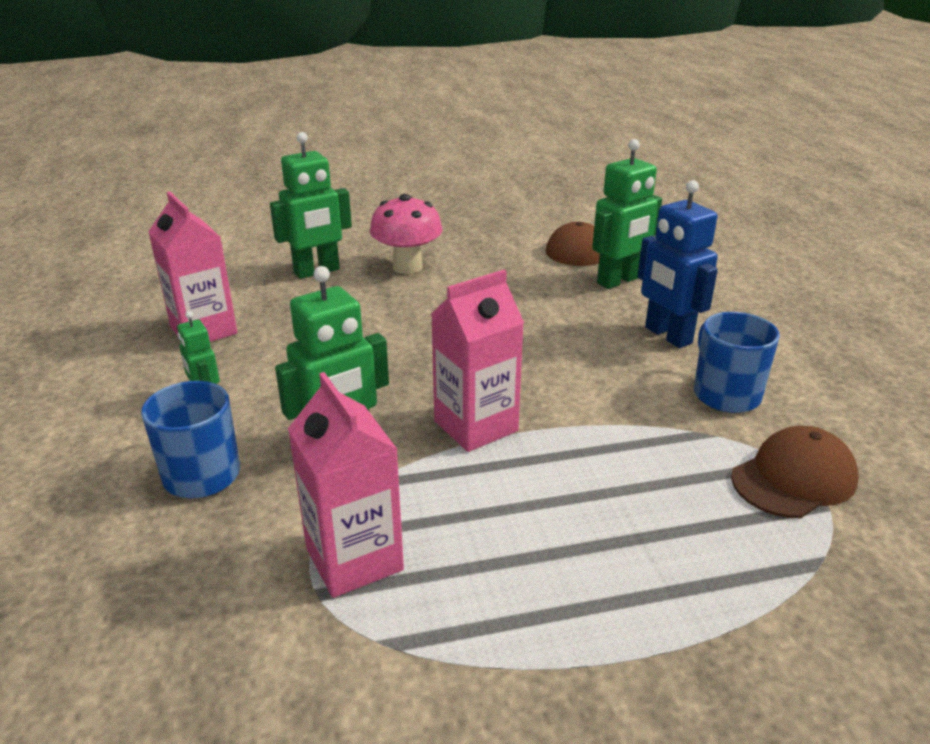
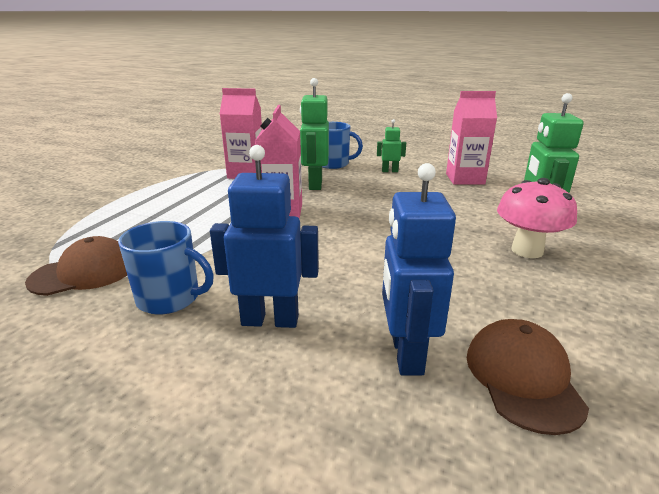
camera: 125 degrees right, 5 degrees down
green robot [592,139,662,289] -> blue robot [382,163,456,376]
brown cap [731,426,859,518] -> brown cap turned 120 degrees counterclockwise [25,236,127,296]

